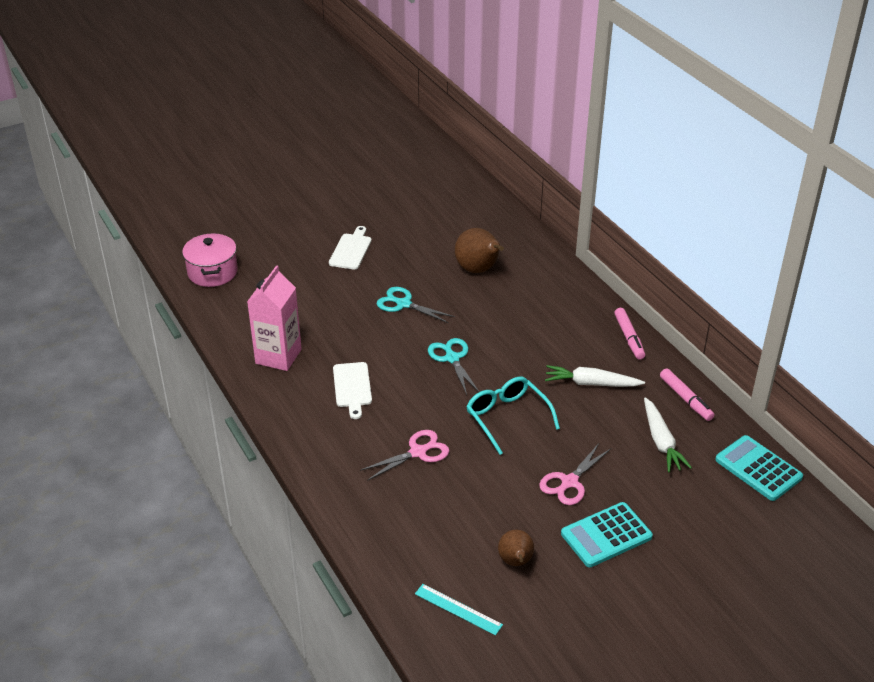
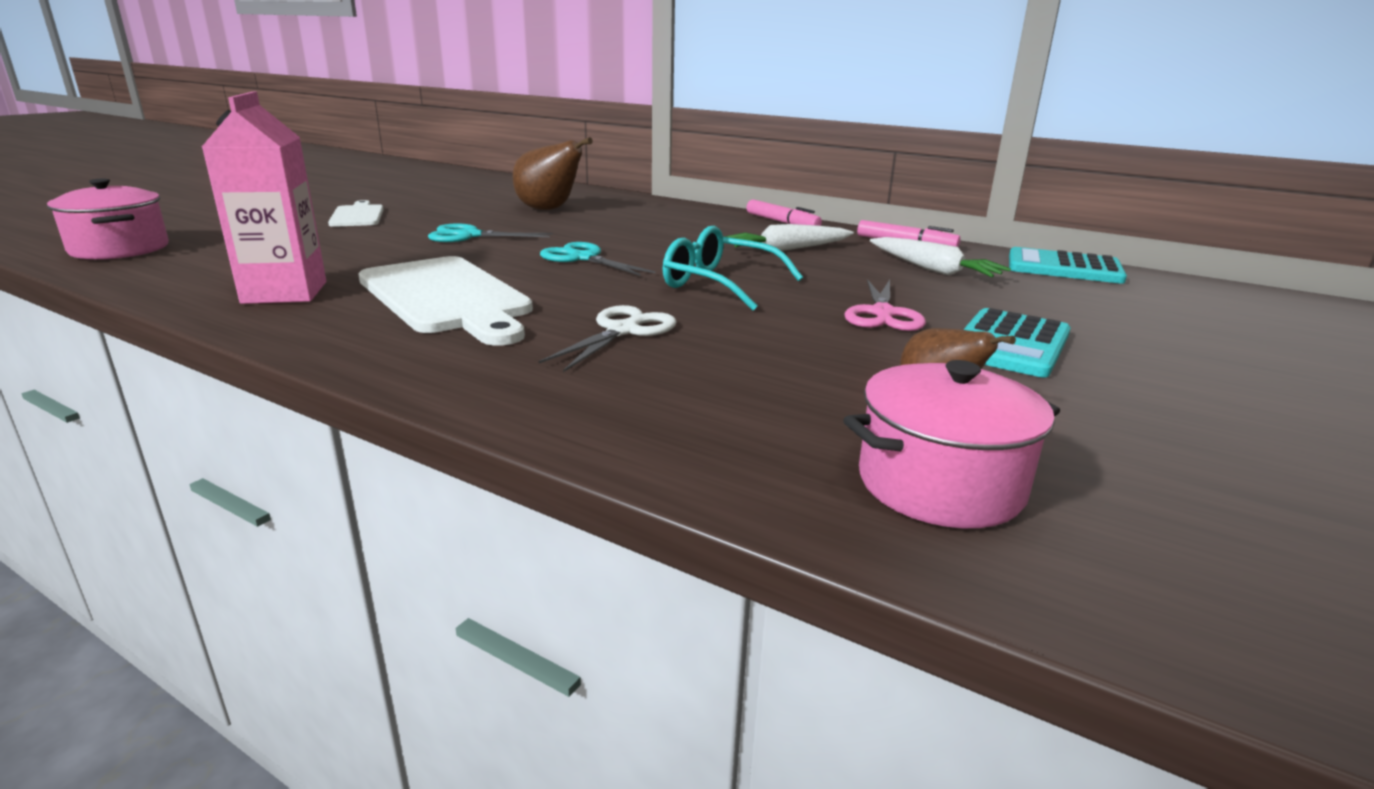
camera: 30 degrees left, 15 degrees down
white cutting board [333,362,372,419] -> white cutting board [358,256,533,346], size x1.83
pink scissors [360,430,449,481] -> white scissors [539,305,677,372]
turquoise ruler [415,584,503,635] -> pink pot [843,360,1060,528]

